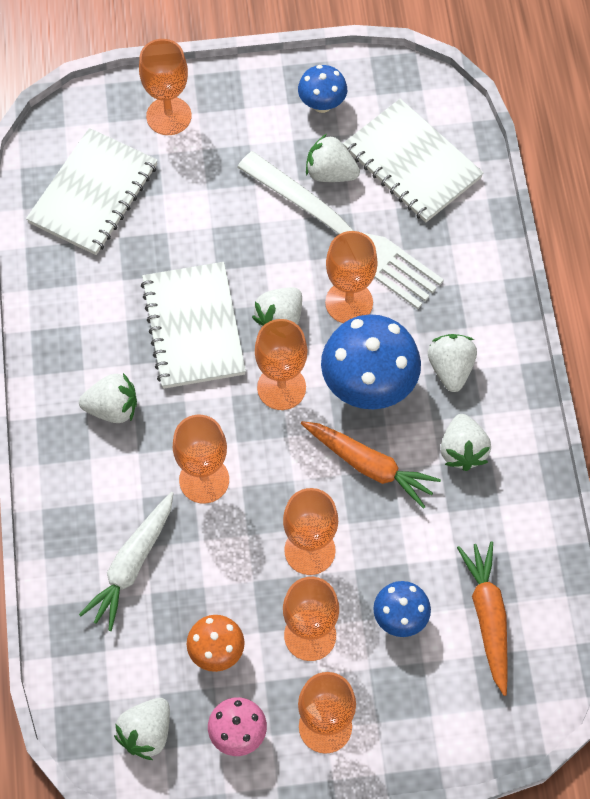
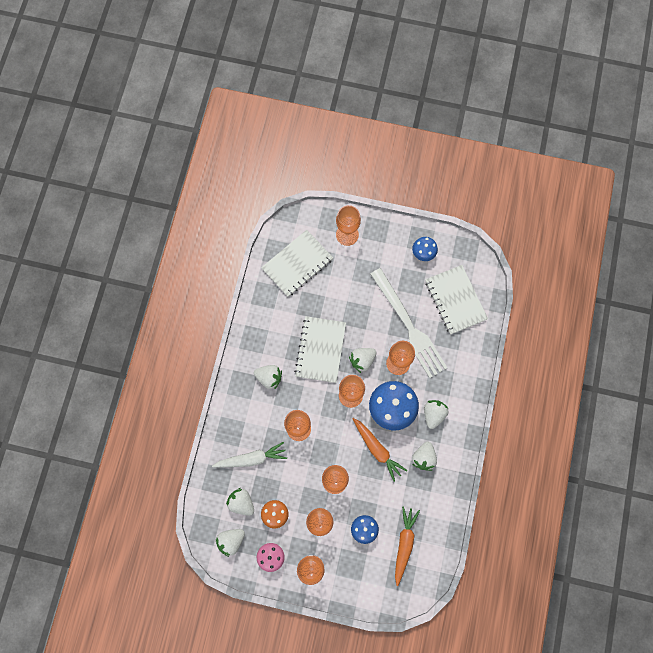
camera: 20 degrees right, 10 degrees up
white carrot [79,492,174,631] -> white carrot turned 150 degrees counterclockwise [212,442,287,468]
white strawberry [306,134,360,182] -> white strawberry moved to [226,488,254,516]

